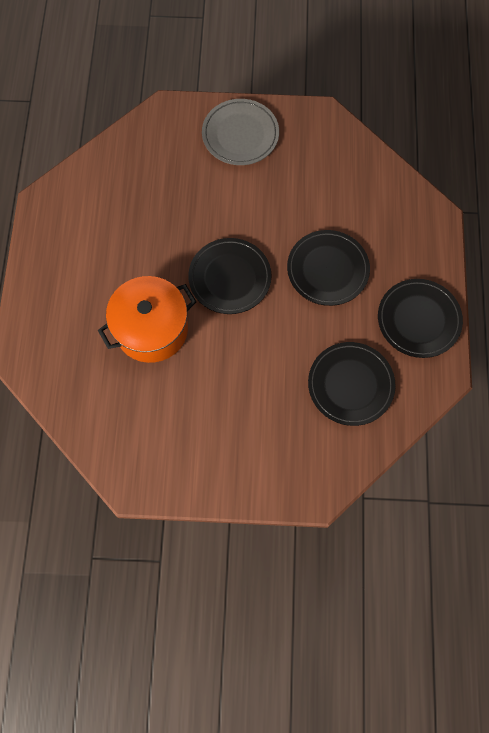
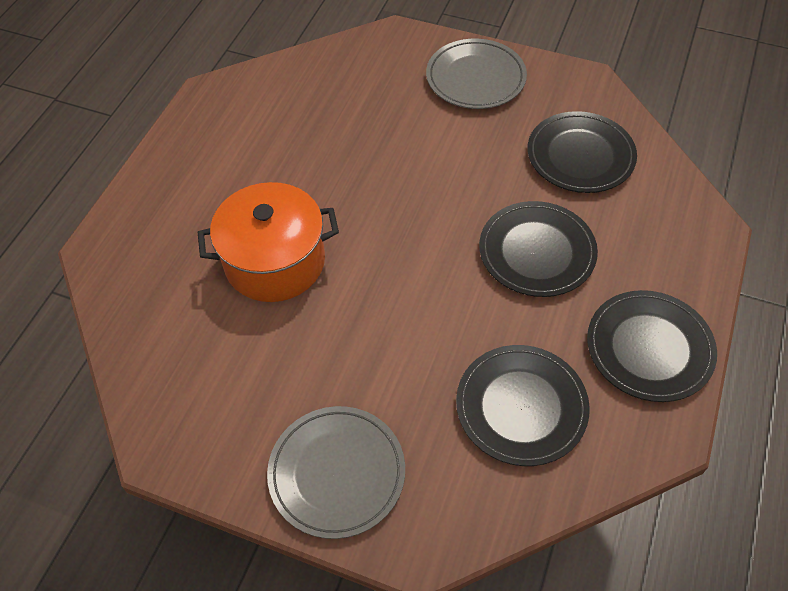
camera: 20 degrees right, 15 degrees down
black plate [188,238,272,314] -> black plate moved to [527,111,637,193]
none -> grey plate [267,406,405,539]

